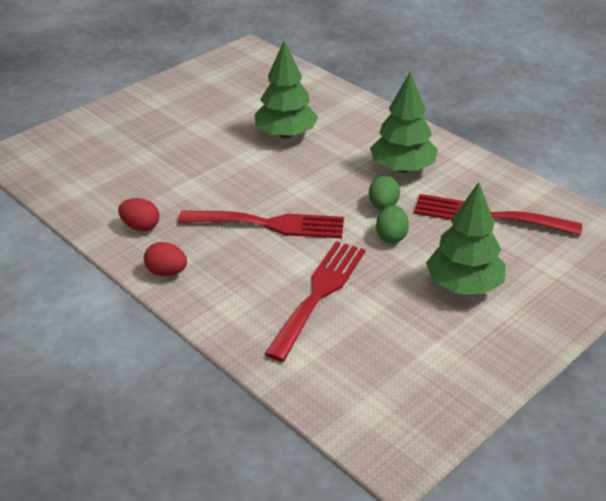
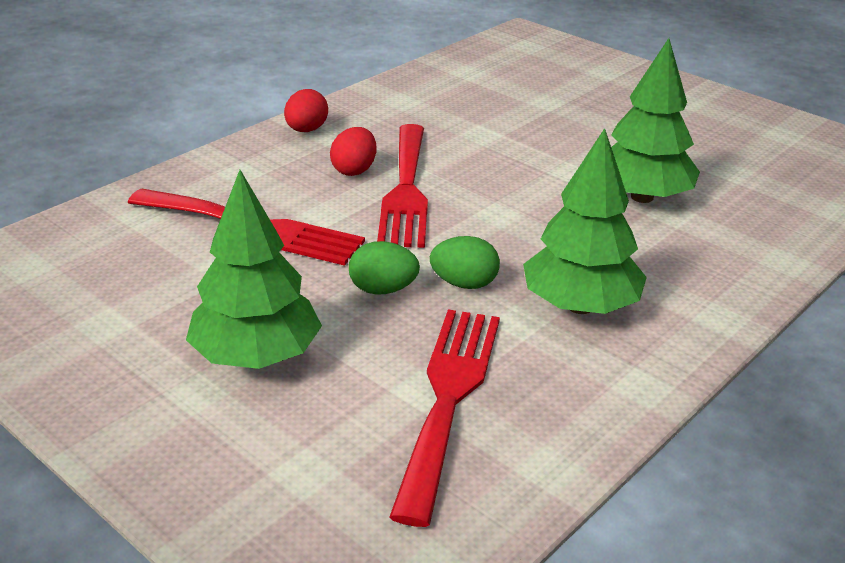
camera: 85 degrees right, 5 degrees down
red egg [118,198,159,231] -> red egg moved to [330,127,376,176]

